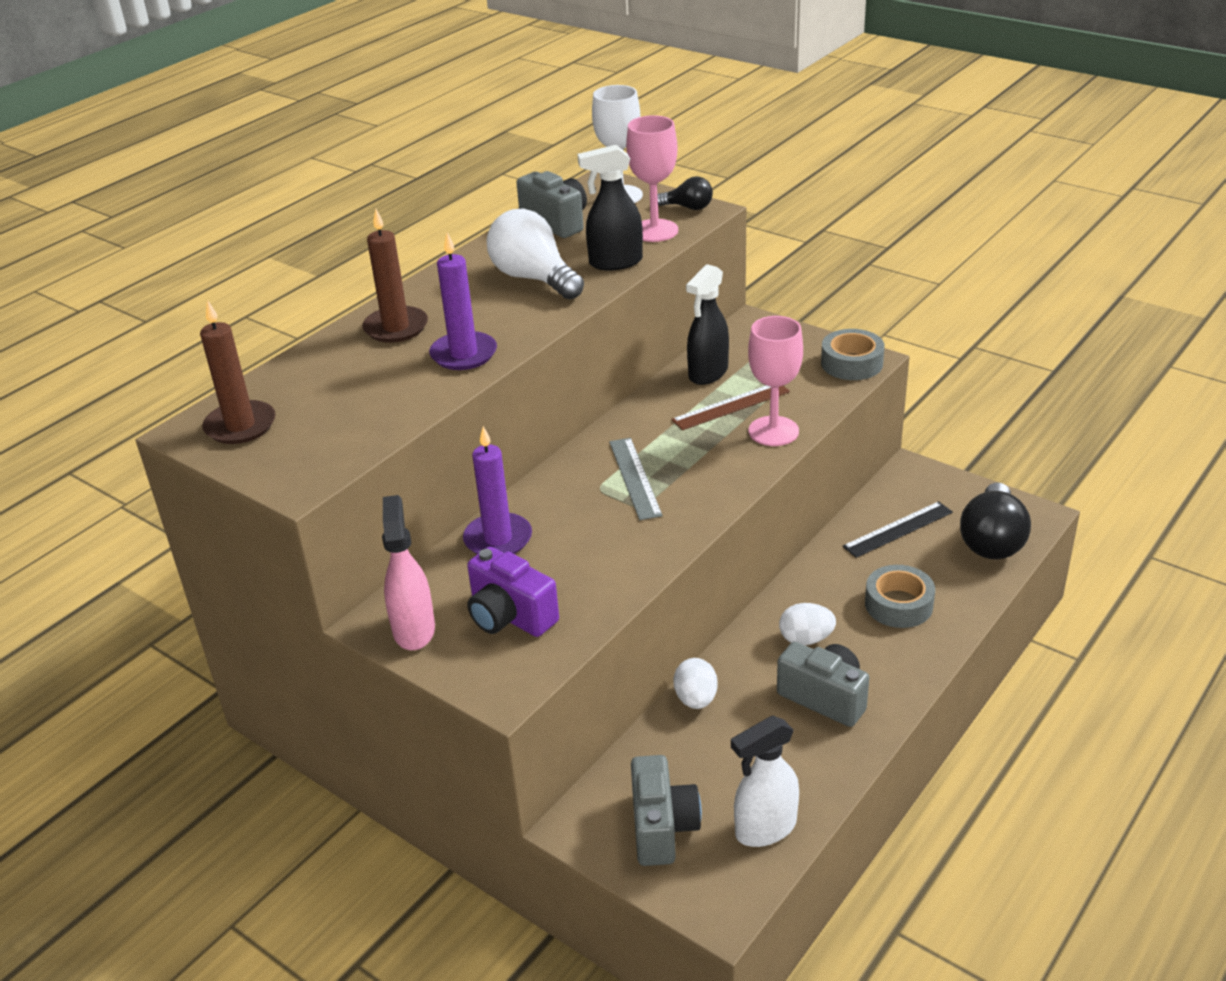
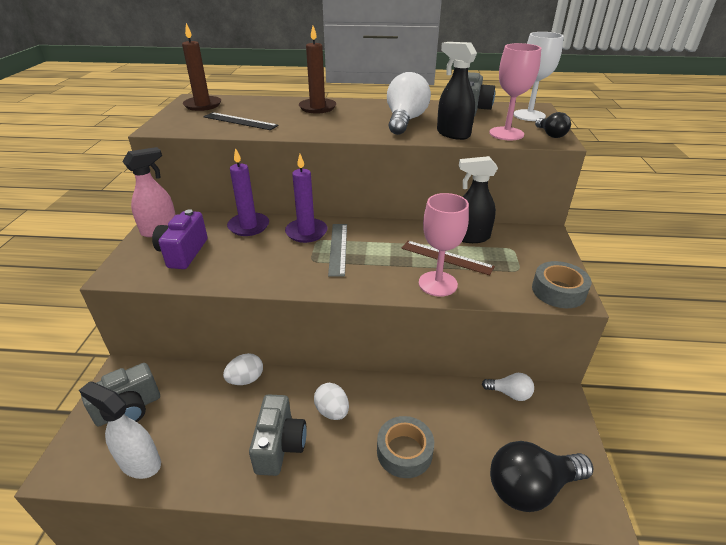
camera: 55 degrees right, 0 degrees up
purple candle [429,232,497,370] -> purple candle moved to [285,154,328,243]
grey ruler [609,438,663,520] -> grey ruler turned 45 degrees counterclockwise [328,224,347,276]
black ruler [842,501,953,558] -> black ruler moved to [203,112,279,130]
none -> white light bulb [482,373,534,401]

